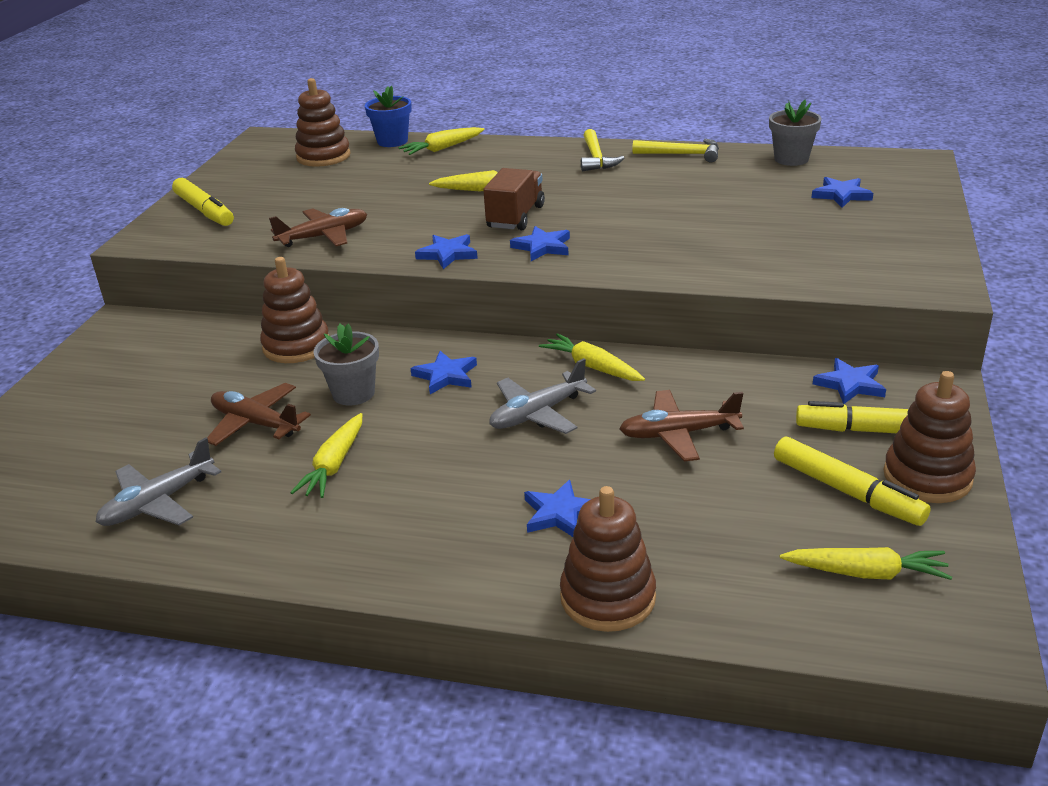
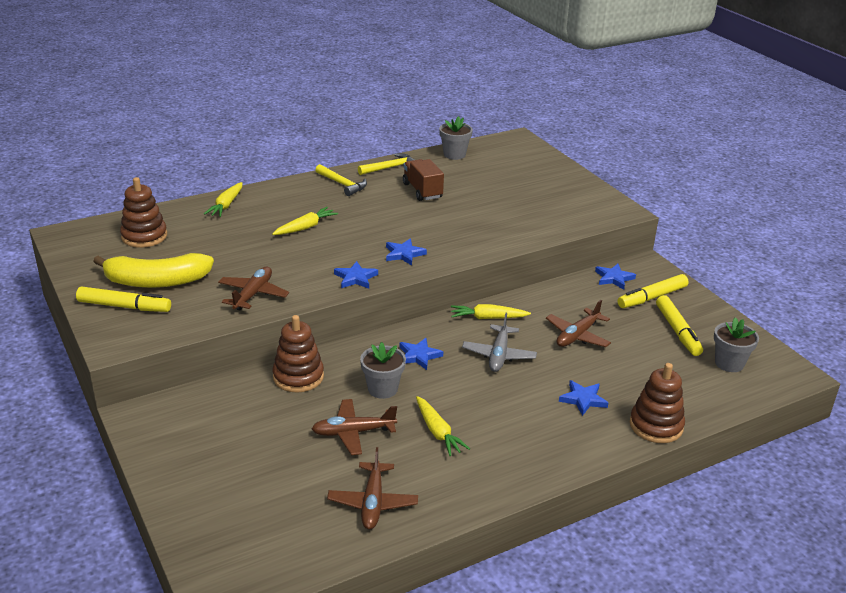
camera: 45 degrees left, 0 degrees up
grey plane [96,438,221,526] -> brown plane [327,447,418,529]
blue flower pot [364,86,412,147] -> none
brown truck [483,168,545,230] -> brown truck moved to [403,159,444,201]
yellow marker [774,437,931,526] -> yellow marker turned 75 degrees clockwise [656,295,703,356]
yellow carrot [780,547,952,580] -> grey flower pot [714,317,759,372]
blue star [812,177,873,208] -> none
brown stacking toy [884,371,976,503] -> none
none -> yellow banana [93,253,214,288]

